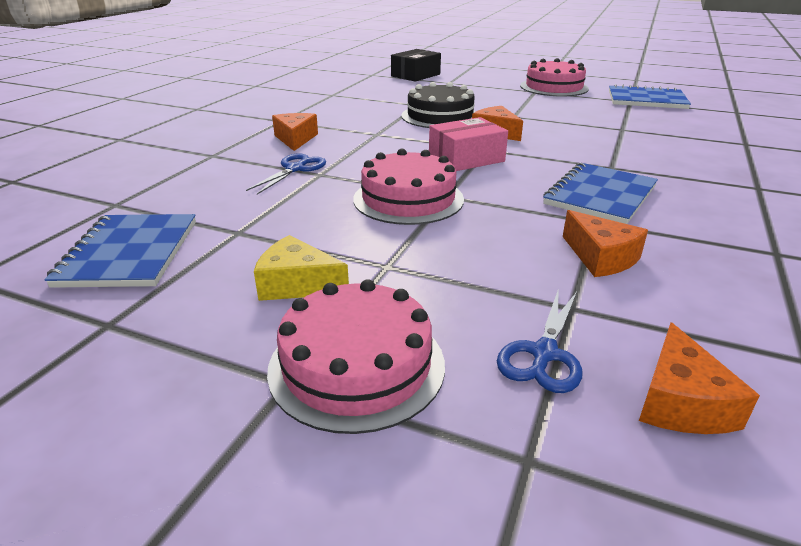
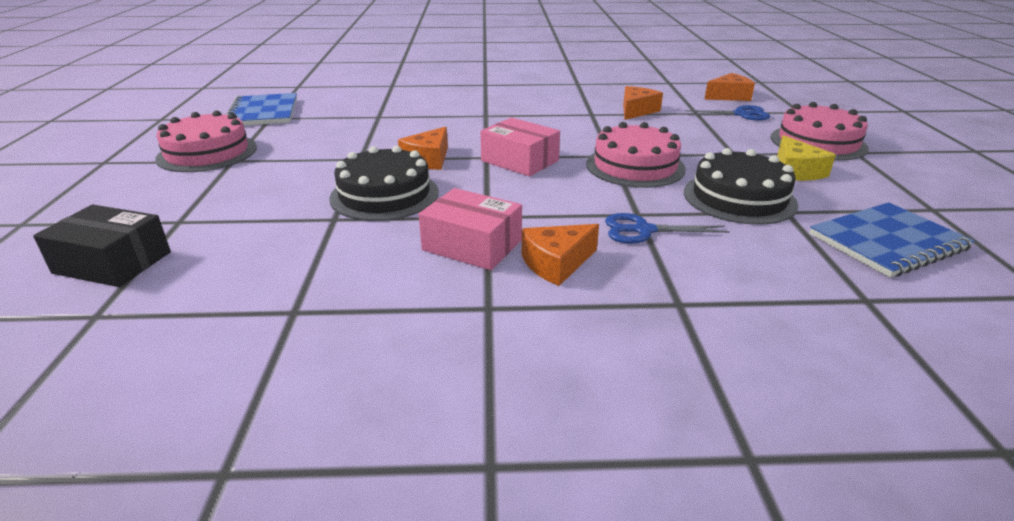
camera: 115 degrees left, 0 degrees up
blue notebook [543,163,658,224] -> none
none -> pink box [419,188,522,270]
none -> black cake [684,148,798,225]

